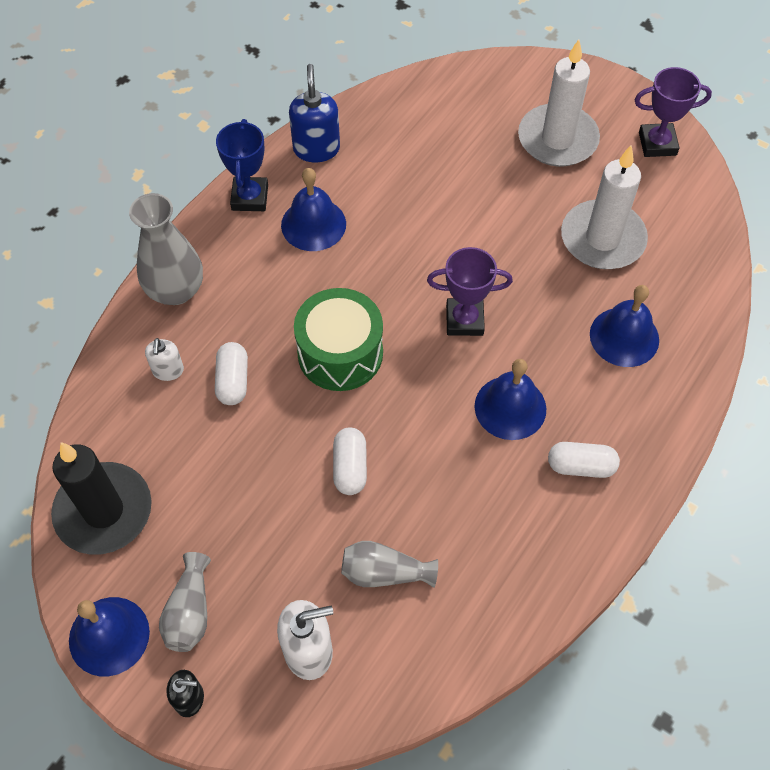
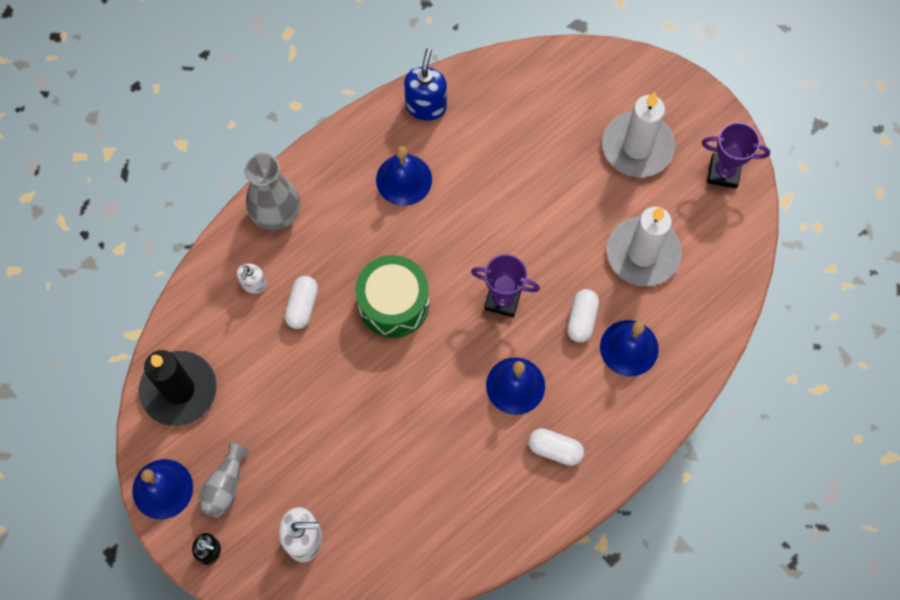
camera: 15 degrees right, 10 degrees up
blue trophy [216,119,268,211] -> none
white capsule [333,427,367,495] -> white capsule moved to [567,289,599,343]
grey vase [341,541,438,588] -> none

